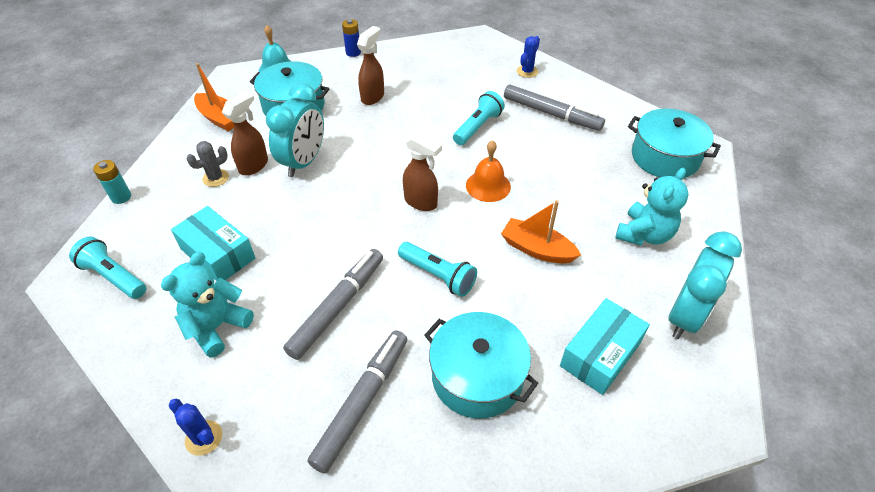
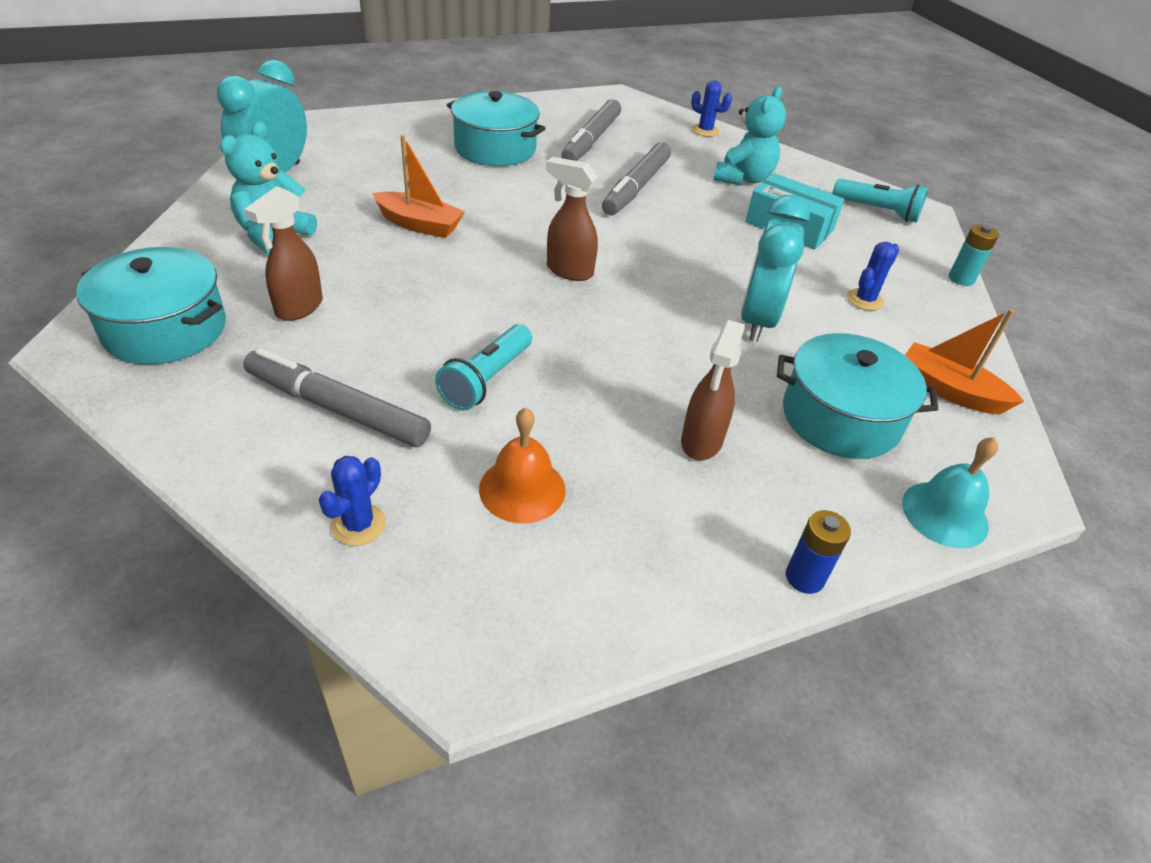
camera: 170 degrees right, 5 degrees down
grey cactus [187,141,229,187] -> blue cactus [847,242,899,311]
brown spray bottle [222,91,268,175] -> brown spray bottle moved to [244,186,323,321]
turquoise flashlight [398,242,477,297] -> none
orange bell [466,140,511,202] -> orange bell moved to [479,408,566,523]
turquoise box [560,298,650,395] -> none

